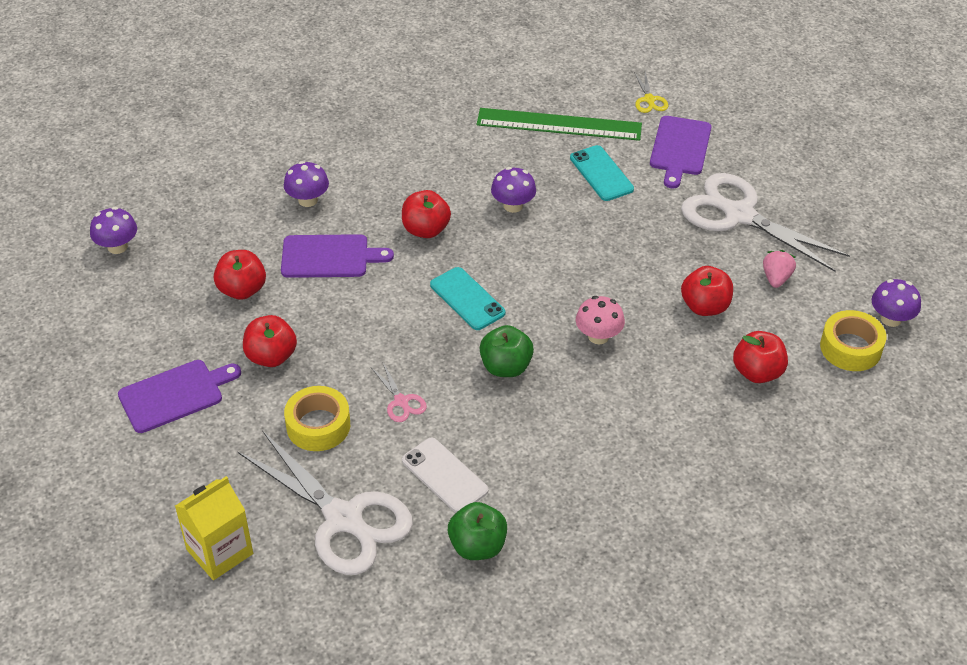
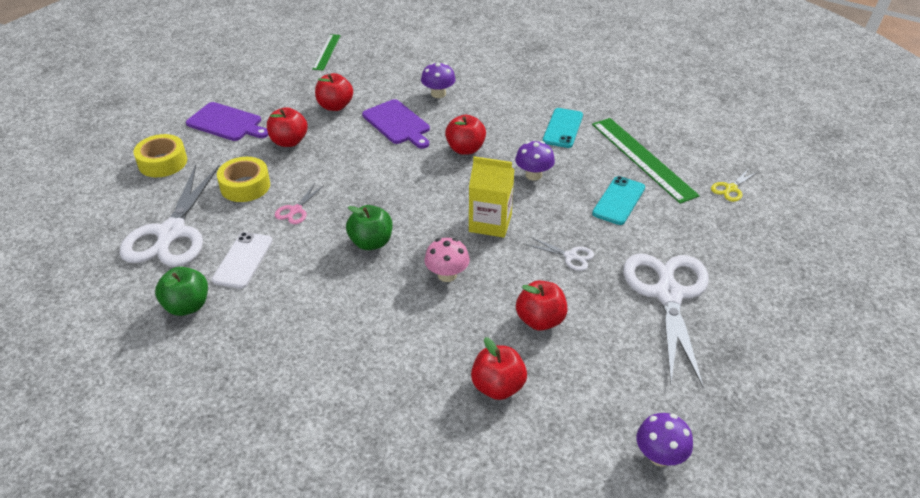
camera: 55 degrees right, 5 degrees down
purple mushroom [90,207,137,254] -> green ruler [312,34,341,70]
yellow carton [175,476,253,580] -> yellow carton moved to [469,156,514,238]
turquoise phone [430,267,505,330] -> turquoise phone moved to [543,108,583,148]
purple cutting board [650,116,711,188] -> none
pink strawberry [763,250,796,288] -> none
yellow tape [820,310,886,371] -> yellow tape moved to [133,134,187,177]
none -> white scissors [527,237,594,271]

